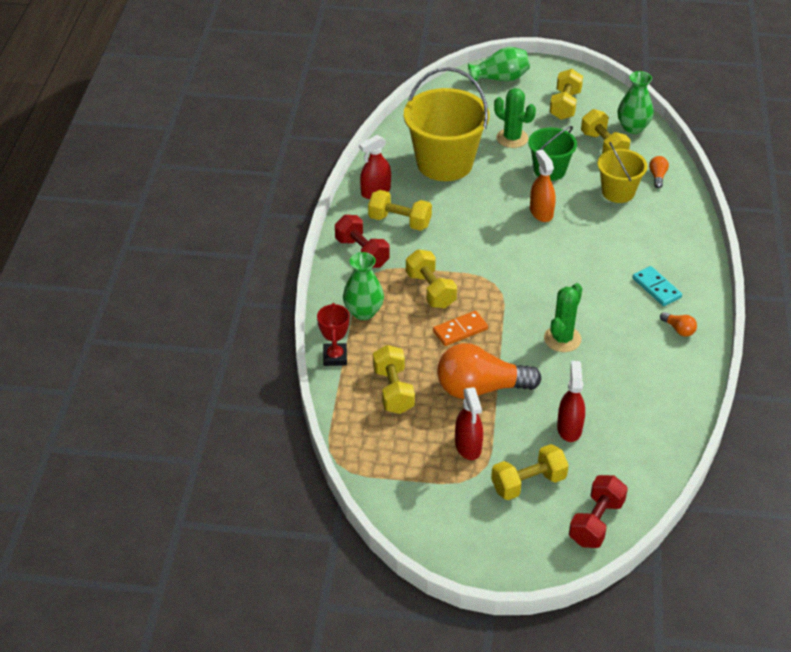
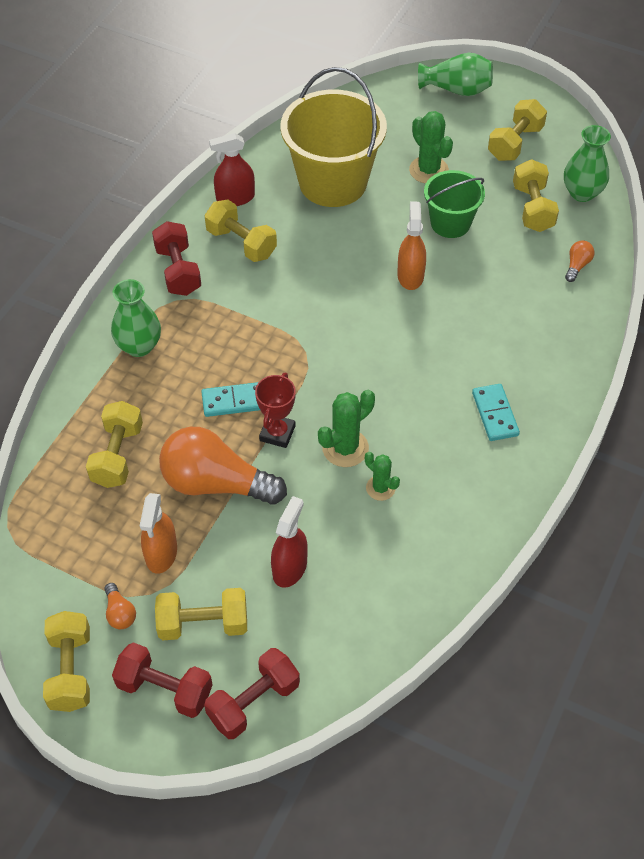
camera: 20 degrees right, 10 degrees up
red trophy [317,303,350,366] -> red trophy moved to [255,373,296,448]
yellow dumbbell [406,249,457,308] -> yellow dumbbell moved to [43,611,90,712]
orange domino [433,311,488,346] -> turquoise domino [201,382,260,417]
red spray bottle [455,387,483,460] -> orange spray bottle [140,493,177,574]
yellow bucket [598,142,647,203] -> none
orange light bulb [660,312,697,337] -> orange light bulb moved to [104,583,136,629]
none -> red dumbbell [112,642,212,718]
none -> green cactus [365,452,400,501]

